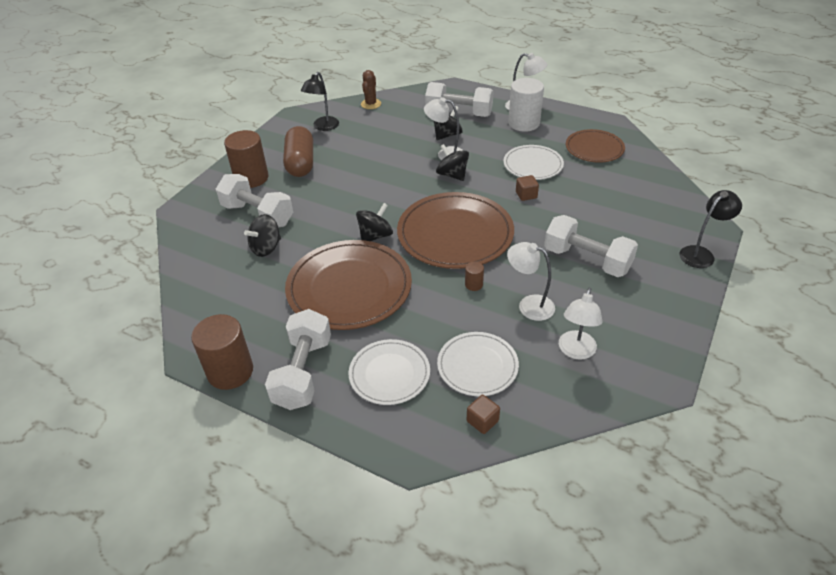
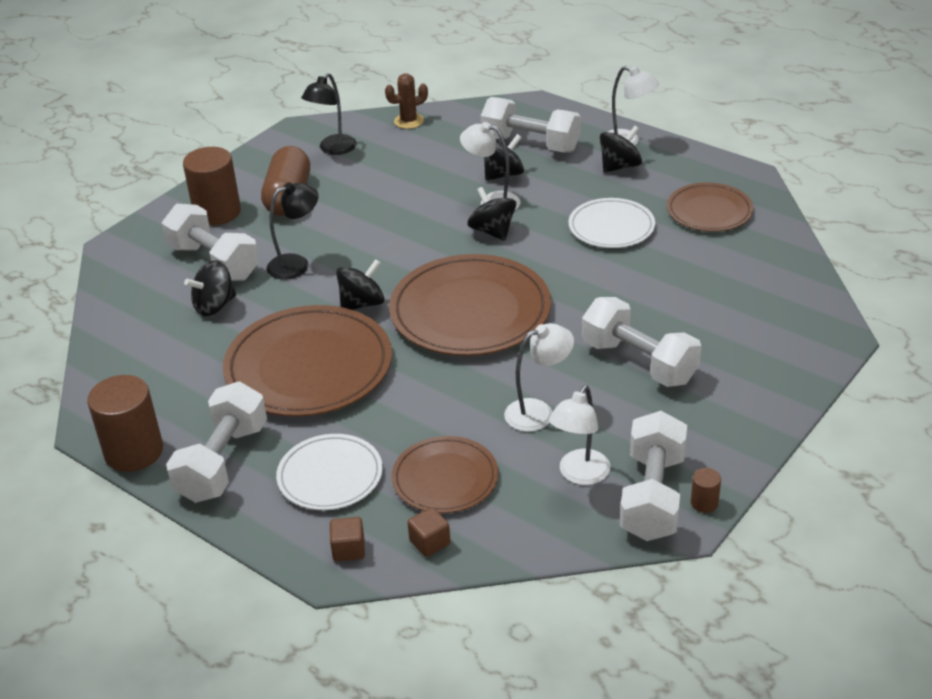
camera: 10 degrees right, 5 degrees down
brown cactus [361,70,381,109] -> brown cactus turned 45 degrees clockwise [385,73,428,129]
white plate [437,332,519,396] -> brown plate [392,436,498,513]
brown cylinder [465,261,484,291] -> brown cylinder moved to [691,468,721,513]
white lamp [507,242,555,321] -> white lamp turned 120 degrees clockwise [504,323,574,432]
white cylinder [508,78,544,132] -> black spinning top [600,126,642,173]
brown cube [516,175,539,201] -> brown cube moved to [330,517,365,562]
black lamp [680,190,742,268] -> black lamp moved to [267,182,319,280]
none -> white dumbbell [620,411,687,541]

